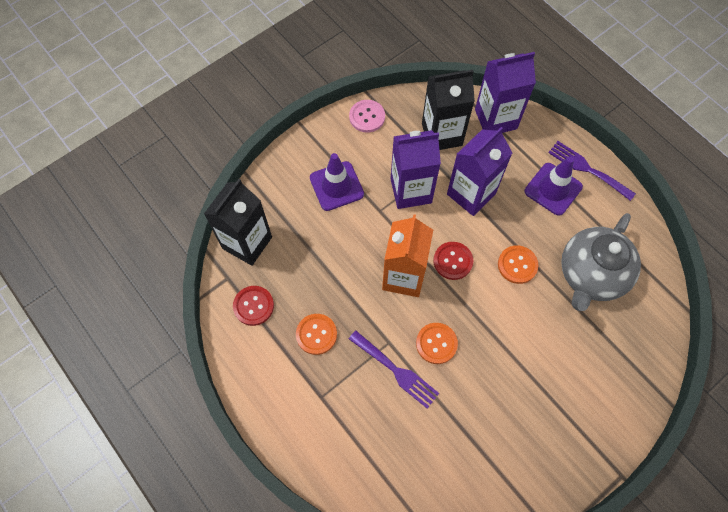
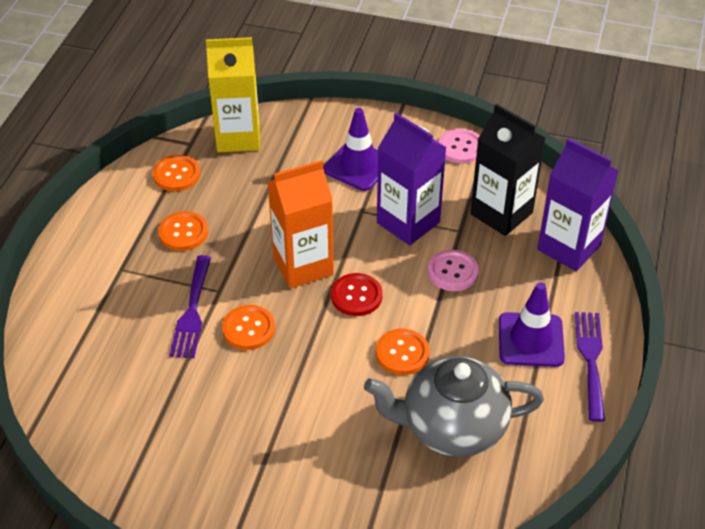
camera: 55 degrees right, 20 degrees down
black carton [204,179,272,266] -> yellow carton [206,37,260,152]
red button [233,286,274,326] -> orange button [153,155,200,191]
purple carton [447,127,512,216] -> pink button [428,250,479,291]

